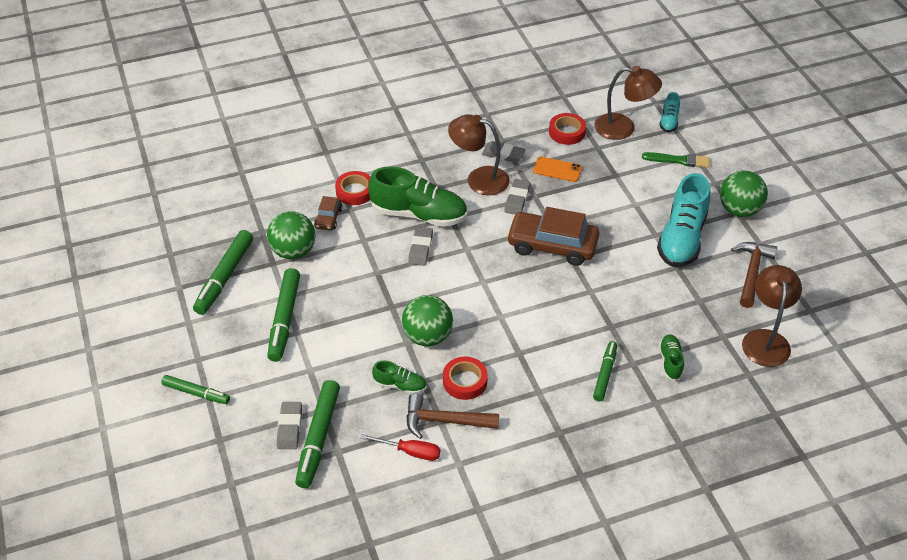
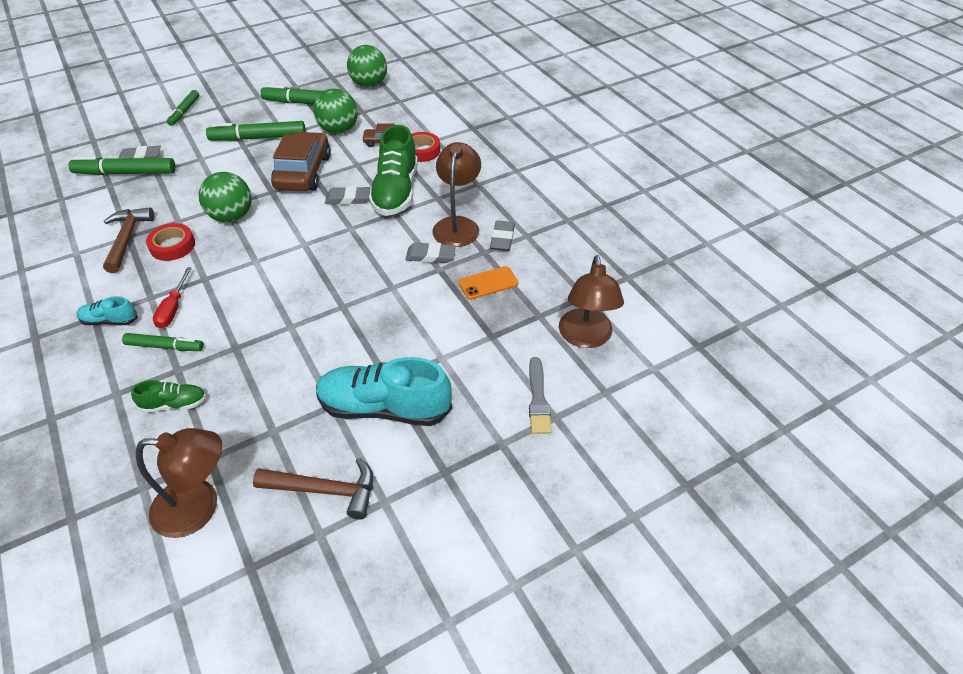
camera: 80 degrees right, 0 degrees up
red screwdriver [361,434,440,461] -> red screwdriver moved to [153,267,192,328]
green shoe [372,361,427,394] -> none
brown car [506,207,599,266] -> brown car moved to [271,132,331,191]
orange phone [533,157,582,182] -> orange phone turned 60 degrees clockwise [459,266,518,300]
red tape [549,113,586,145] -> none
green brush [642,152,710,168] -> grey brush [529,357,552,434]
turquoise shoe [659,92,680,132] -> turquoise shoe moved to [76,296,138,325]
green ball [720,170,768,217] -> green ball moved to [347,45,387,88]

